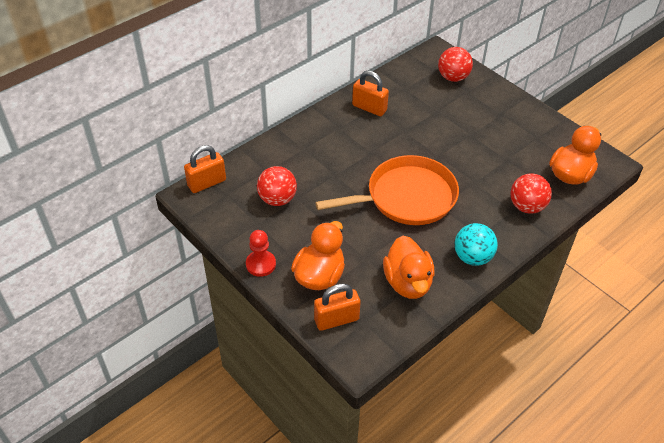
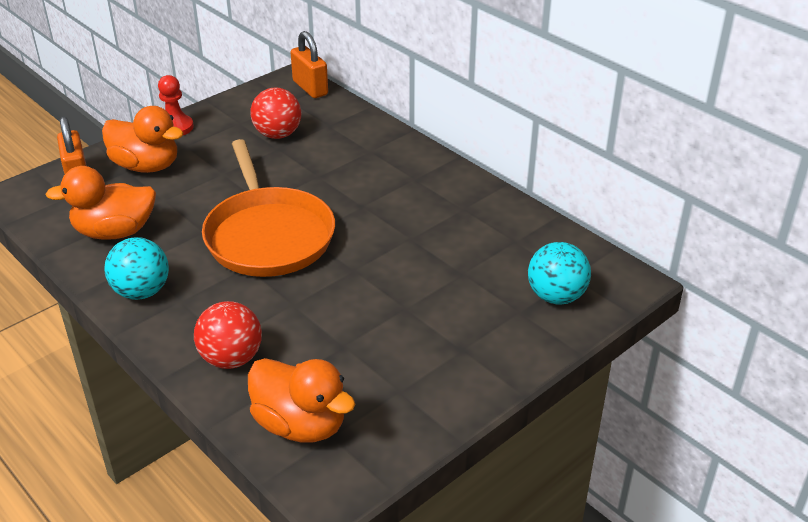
camera: 90 degrees right, 10 degrees down
orange padlock [352,71,389,116] -> none
red ball [438,47,473,82] -> turquoise ball [528,242,591,304]

